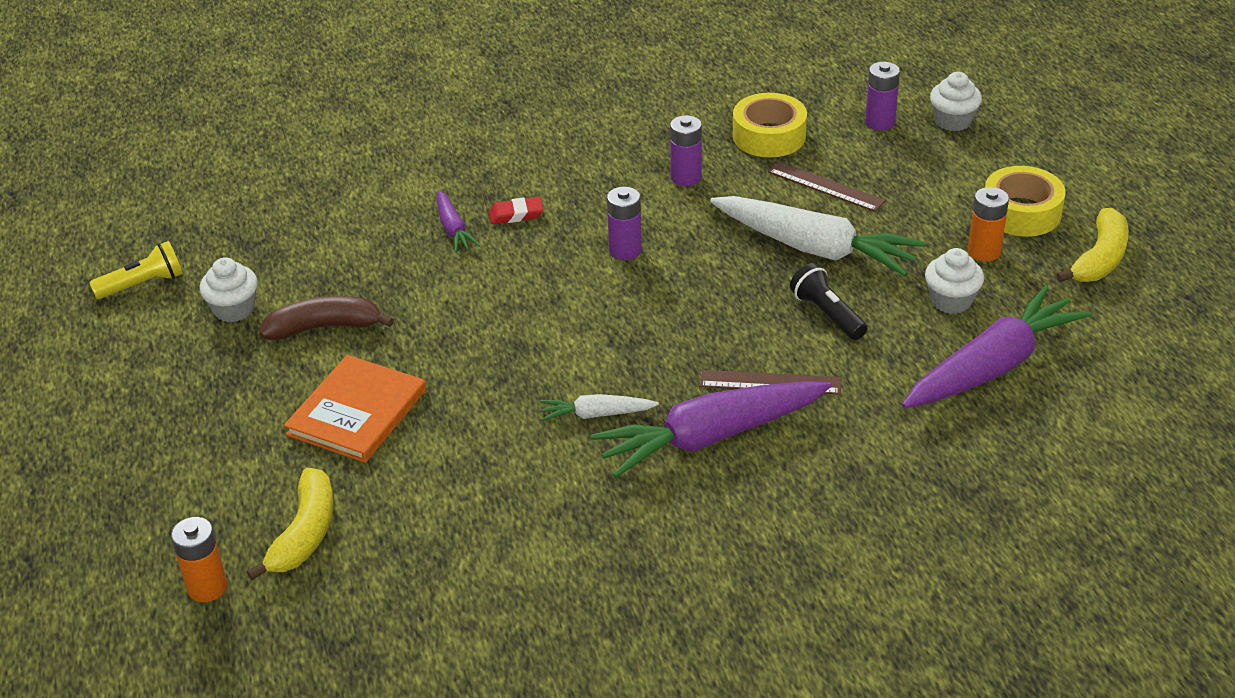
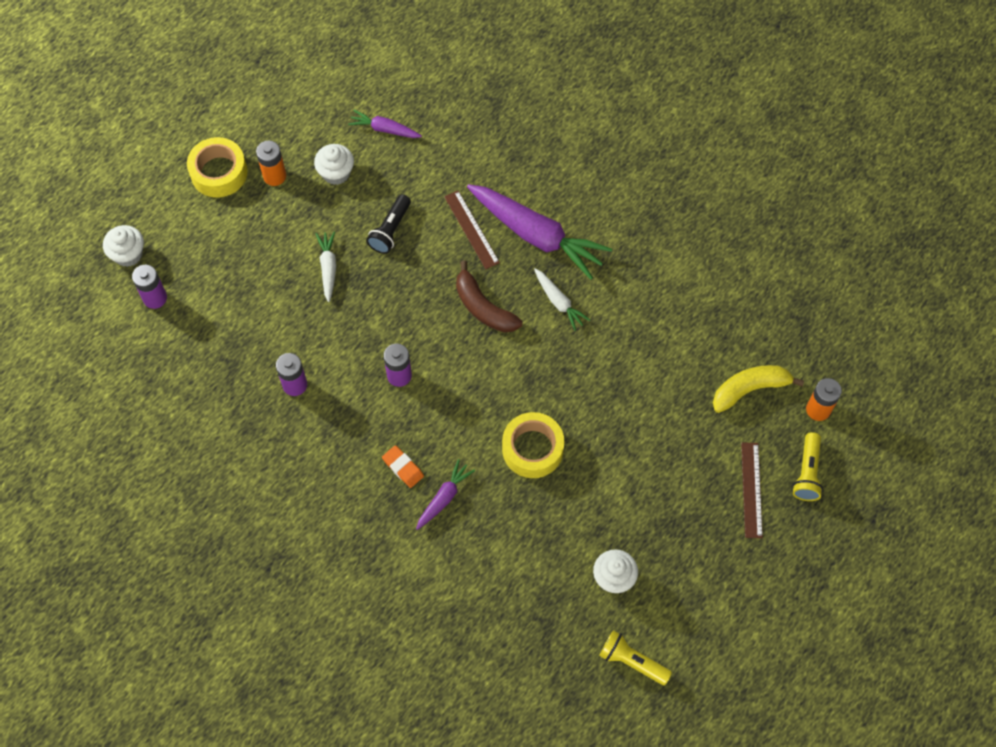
camera: 125 degrees left, 25 degrees up
brown banana [259,296,394,340] -> brown banana moved to [456,260,522,332]
orange book [284,355,426,463] -> none
red eraser [489,197,544,224] -> orange eraser [382,445,424,488]
white carrot [710,196,925,276] -> white carrot [316,232,336,302], size x0.48
yellow tape [733,93,807,158] -> yellow tape moved to [502,412,564,478]
brown ruler [768,162,886,212] -> brown ruler moved to [741,442,763,538]
purple carrot [902,285,1091,408] -> purple carrot [348,110,422,138], size x0.48
yellow banana [1056,208,1129,282] -> none
none -> yellow flashlight [792,432,823,501]

